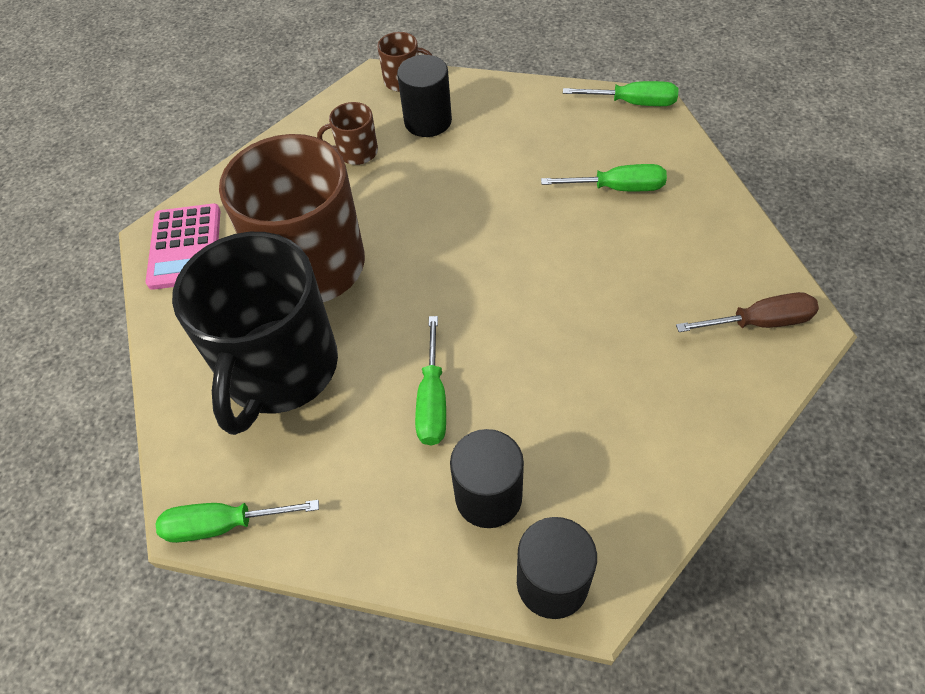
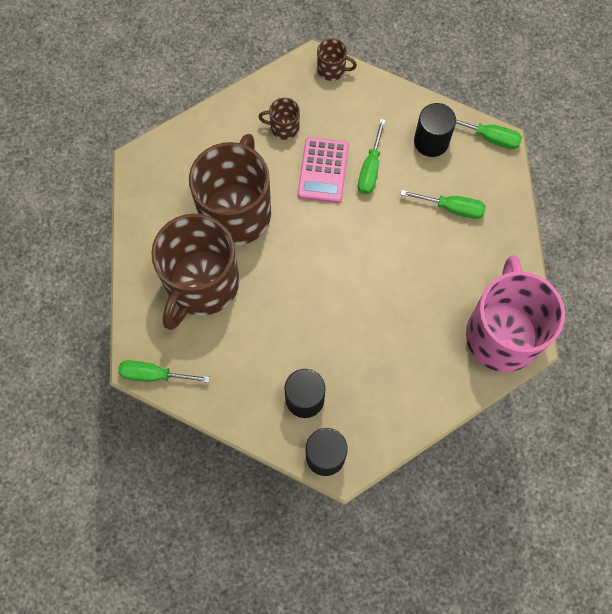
camera: 10 degrees right, 15 degrees up
pink calculator [146,203,221,290] -> pink calculator moved to [298,137,349,203]
black mug [172,232,338,435] -> brown mug [151,214,239,330]
black cylinder [397,55,452,137] -> black cylinder moved to [414,103,456,157]
green screwdriver [415,316,446,445] -> green screwdriver moved to [358,119,386,194]
brown screwdriver [676,292,819,332] -> pink mug [466,255,565,372]

